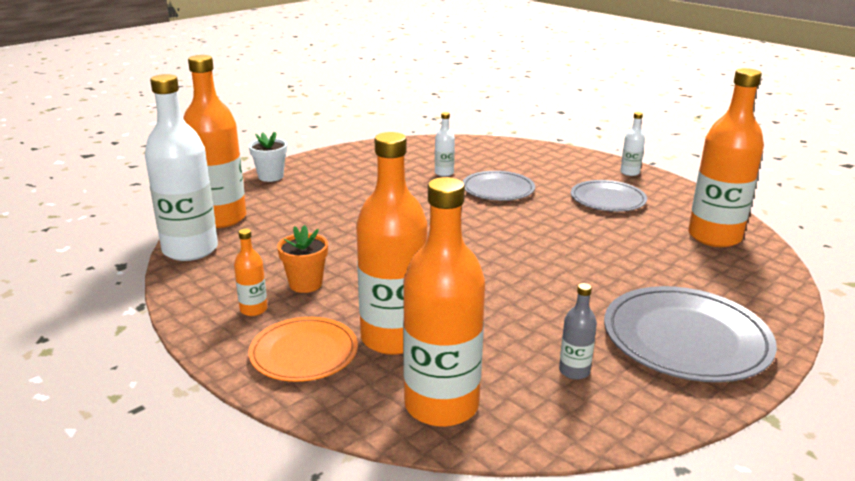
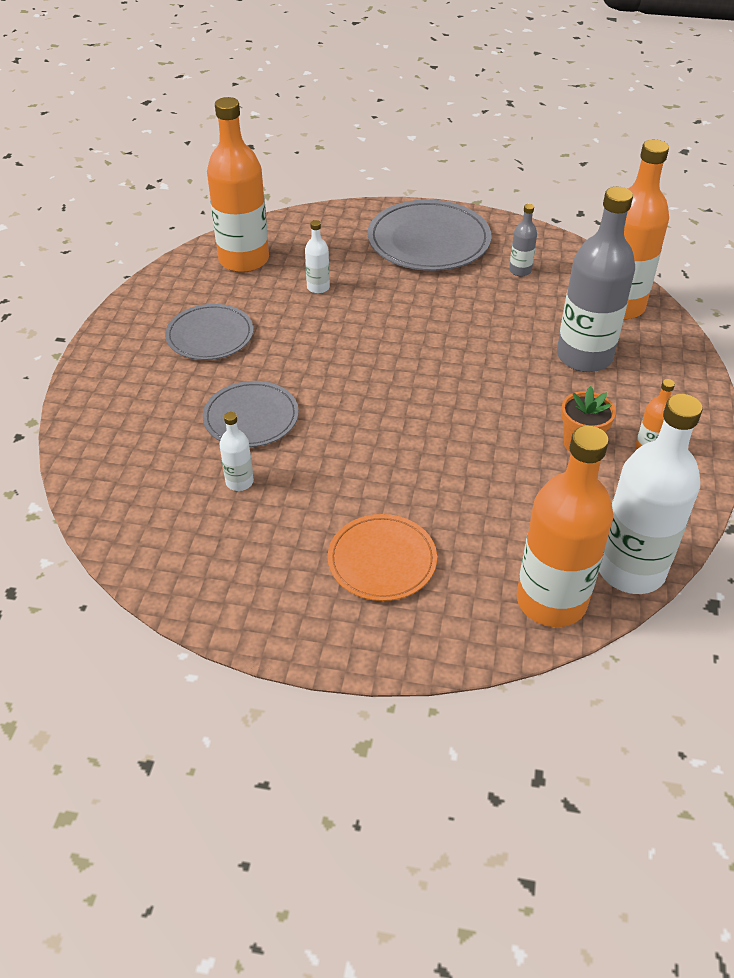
camera: 125 degrees left, 20 degrees up
orange plate [248,317,358,382] -> orange plate moved to [328,514,437,601]
white flower pot [249,131,287,182] -> none
orange bottle [356,132,428,355] -> grey bottle [557,187,635,372]
white bottle [620,112,645,176] -> white bottle moved to [305,220,330,294]

